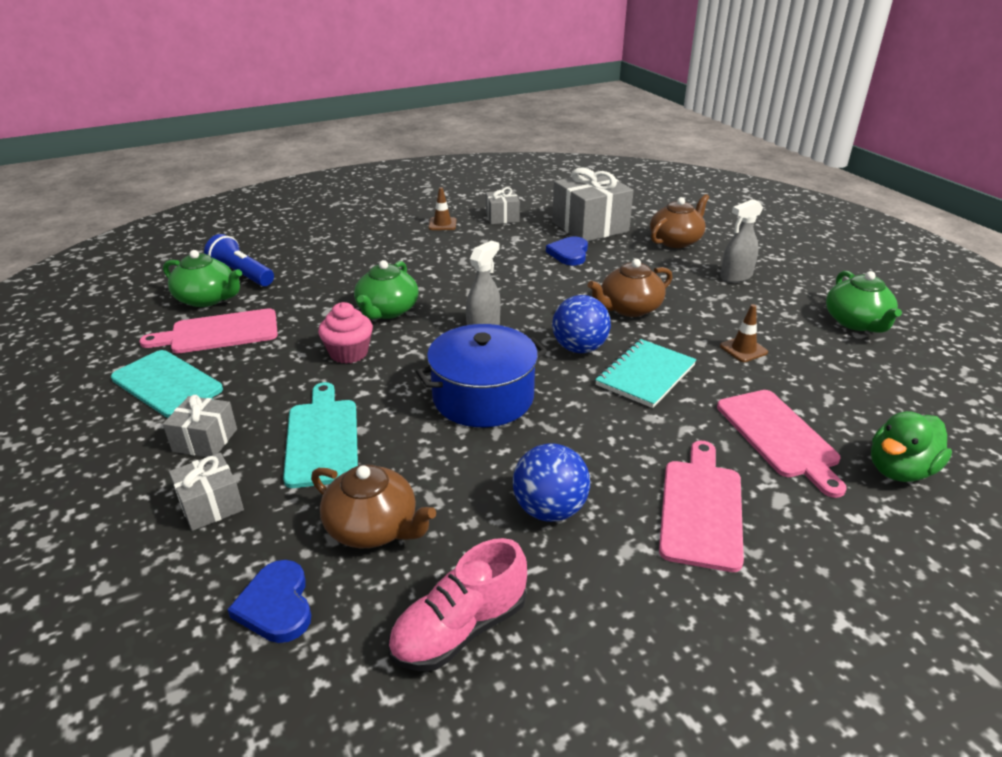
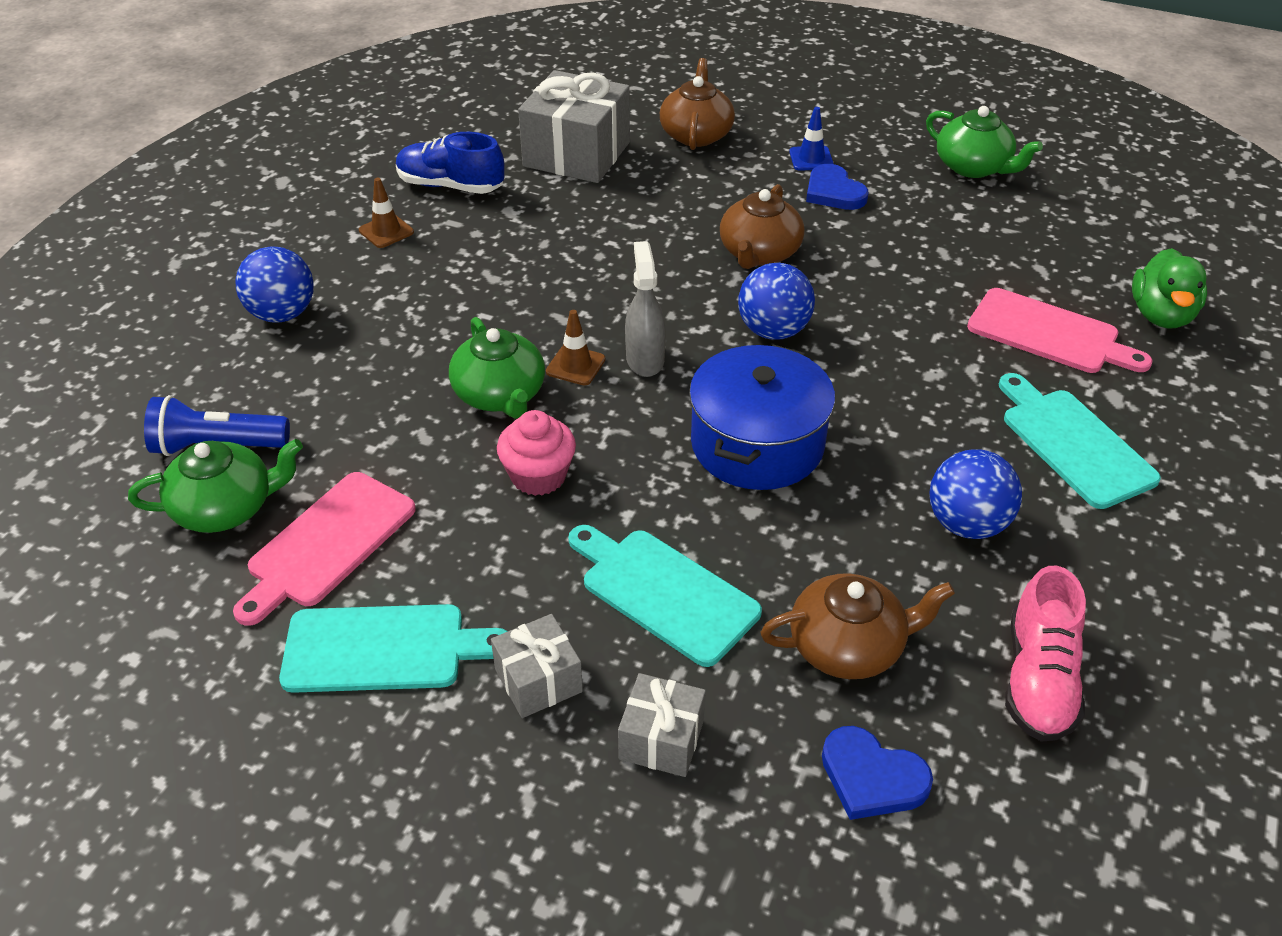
camera: 40 degrees left, 10 degrees up
grey gift [486,187,520,224] -> blue shoe [396,132,504,194]
blue heart [546,237,588,265] -> blue heart moved to [806,164,869,210]
turquoise notebook [595,339,697,408] -> none
pink cutting board [659,441,744,572] -> turquoise cutting board [999,373,1161,509]
grey spray bottle [720,199,763,283] -> blue traffic cone [789,107,834,171]
brown traffic cone [720,304,768,362] -> brown traffic cone moved to [546,310,605,386]
none -> blue ball [236,247,314,323]

